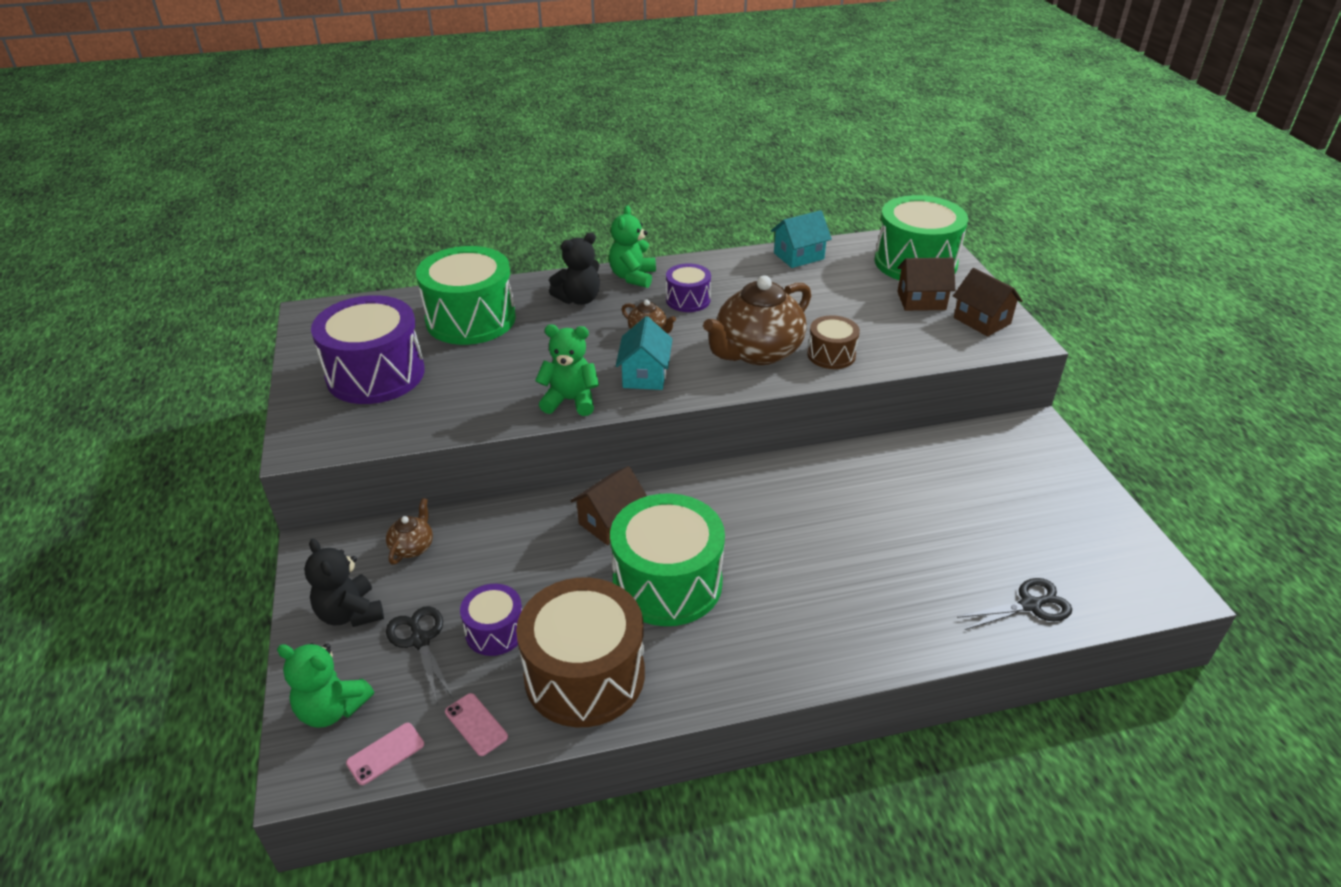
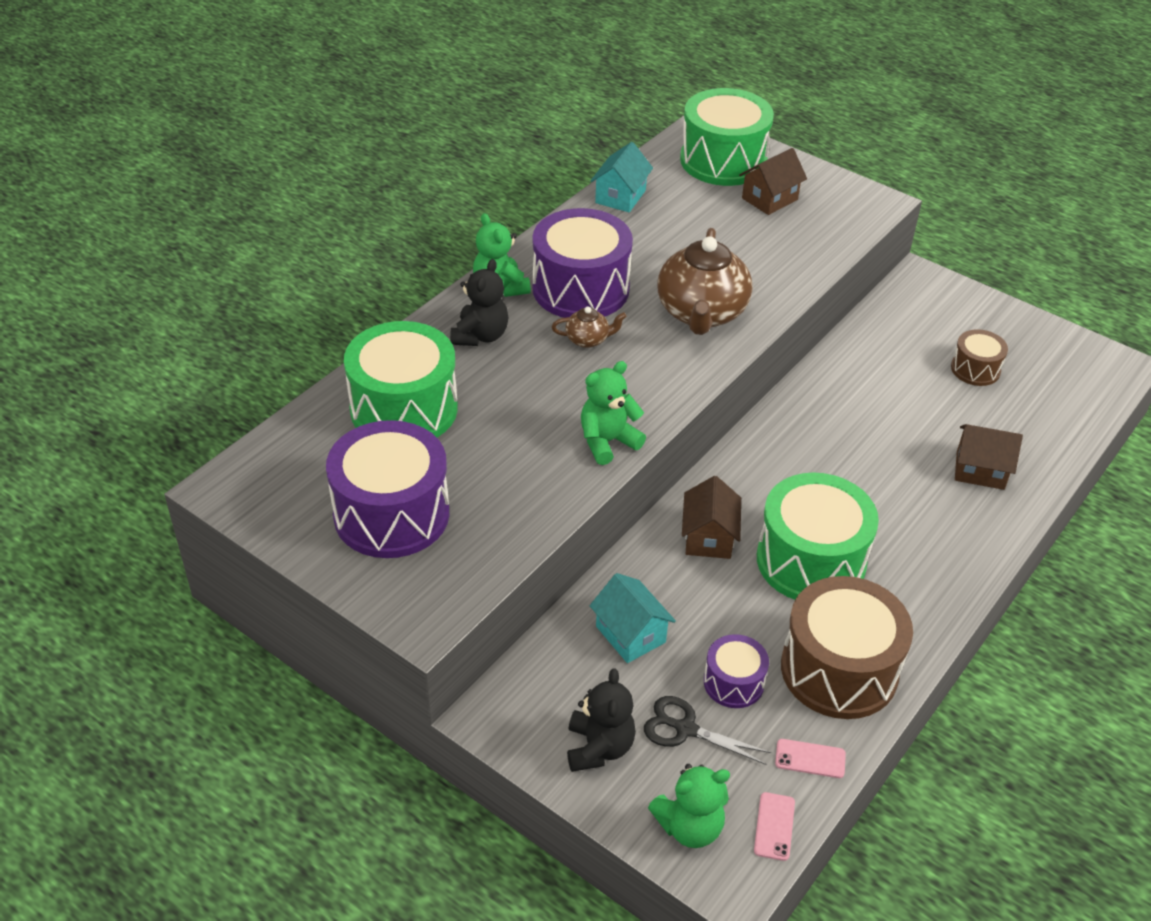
camera: 40 degrees left, 5 degrees up
black teddy bear [304,539,384,627] -> black teddy bear turned 105 degrees counterclockwise [567,668,636,772]
brown teapot [386,498,433,565] -> none
turquoise house [616,316,672,390] -> turquoise house moved to [590,573,676,663]
purple drum [666,263,711,312] -> purple drum [532,208,633,318], size x1.94
brown drum [807,315,860,369] -> brown drum moved to [951,329,1008,386]
brown house [953,268,1023,336] -> brown house moved to [955,424,1023,490]
black scissors [957,578,1072,630] -> none

